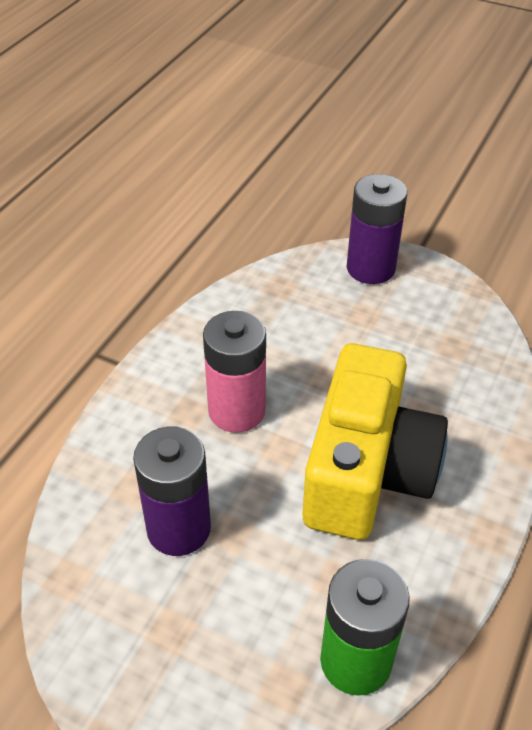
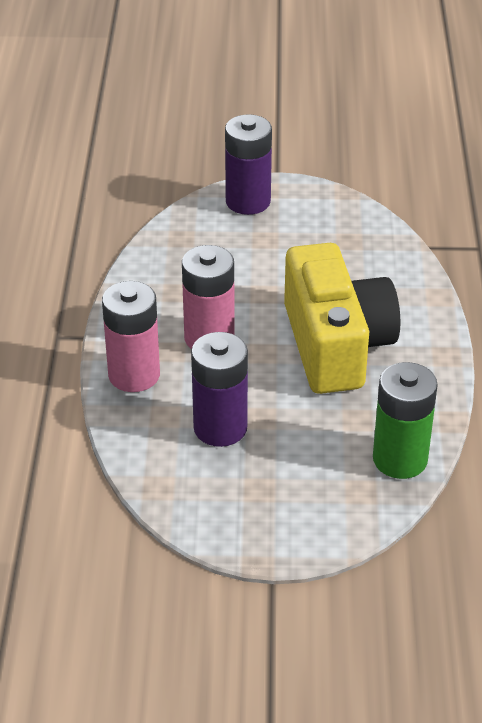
camera: 25 degrees left, 5 degrees down
none -> pink battery [102,281,160,392]

